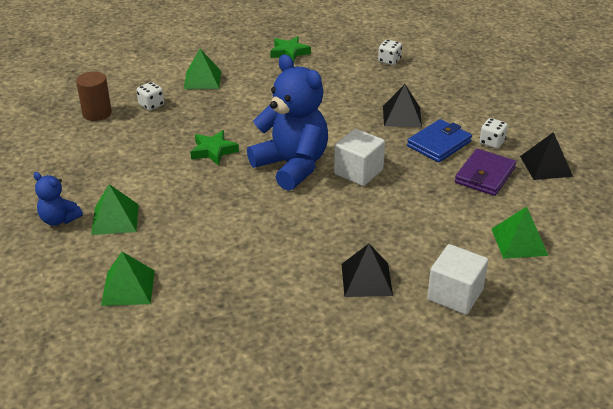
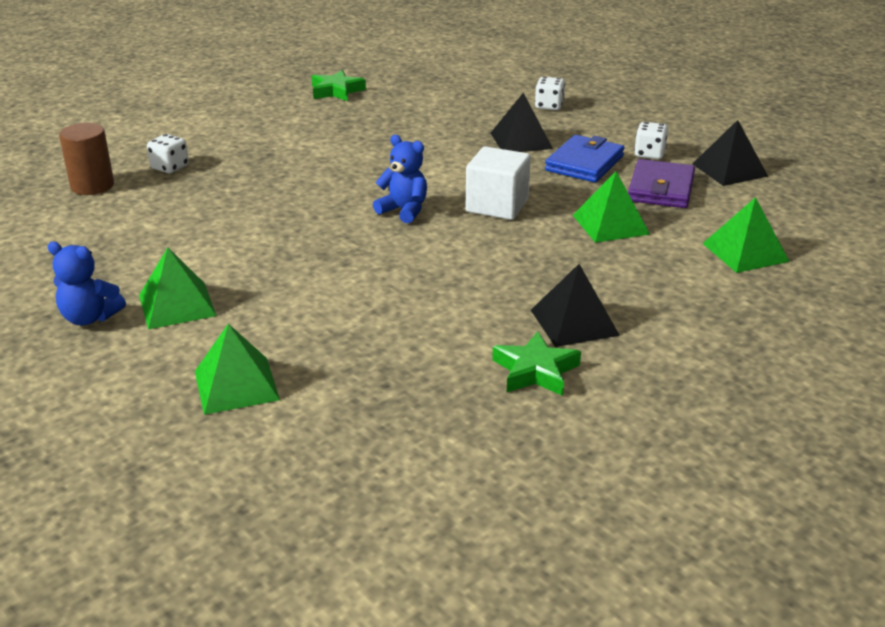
camera: 15 degrees left, 5 degrees down
green pyramid [184,49,221,89] -> green pyramid moved to [573,171,650,243]
green star [190,130,239,166] -> green star moved to [492,331,581,396]
blue teddy bear [247,54,328,191] -> blue teddy bear [373,135,427,223], size x0.48
white dice [378,40,402,65] -> white dice moved to [535,77,565,110]
white cube [427,244,488,315] -> none

